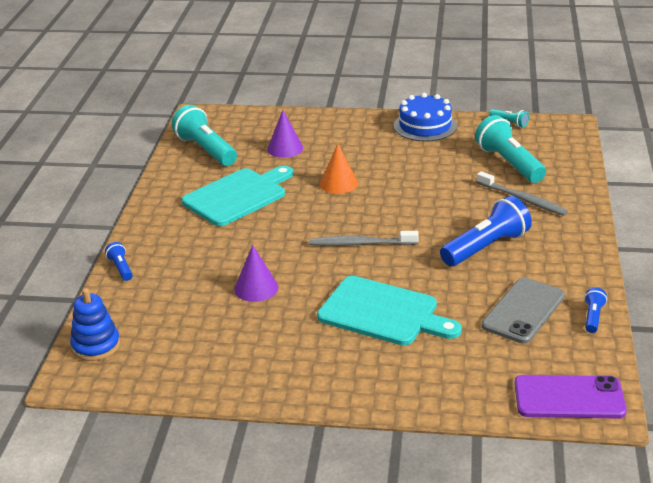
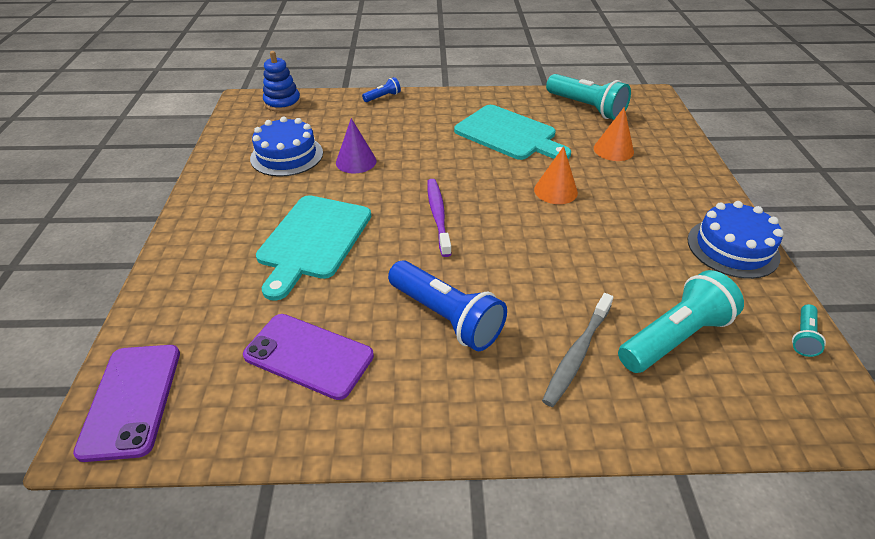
camera: 80 degrees right, 10 degrees up
turquoise flashlight [171,105,237,166] -> turquoise flashlight turned 90 degrees clockwise [546,74,631,120]
purple cone [267,110,303,158] -> orange cone [594,107,634,161]
grey toothbrush [309,231,419,246] -> purple toothbrush [427,179,452,257]
grey phone [482,278,565,344] -> purple phone [243,314,374,400]
blue flashlight [584,287,607,333] -> none
none -> blue cake [250,117,323,176]

